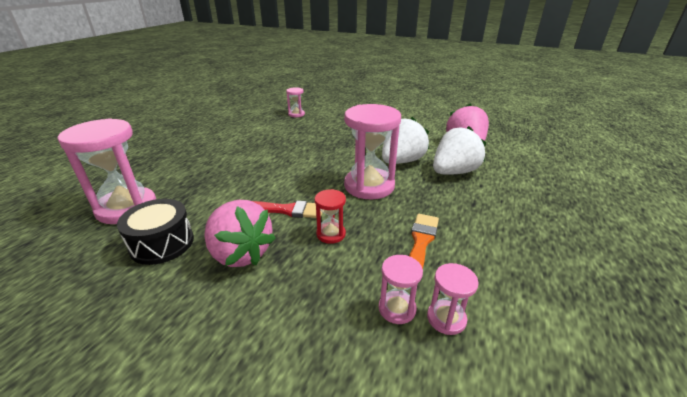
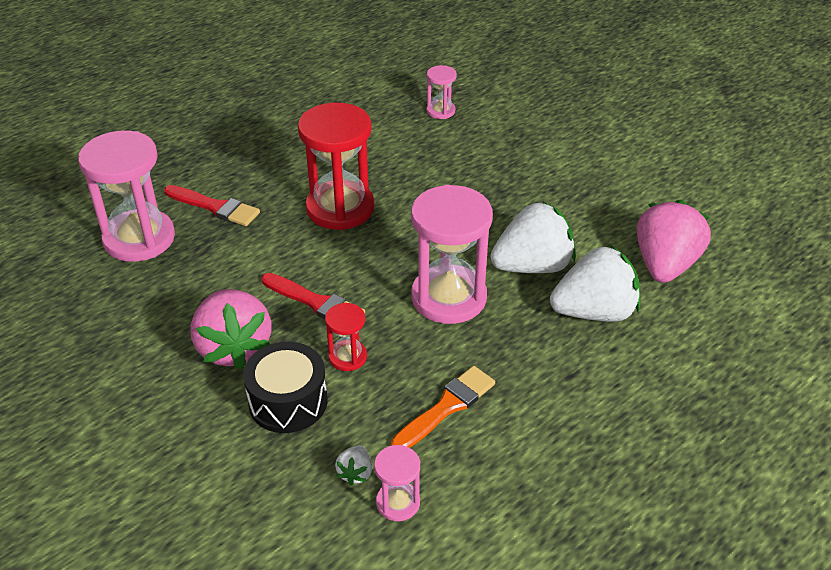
camera: 25 degrees right, 10 degrees up
black drum [117,199,194,265] -> black drum moved to [243,342,328,433]
pink hourglass [379,255,423,324] -> white strawberry [335,445,372,486]
none -> red brush [164,185,260,226]
none -> red hourglass [298,103,374,230]

